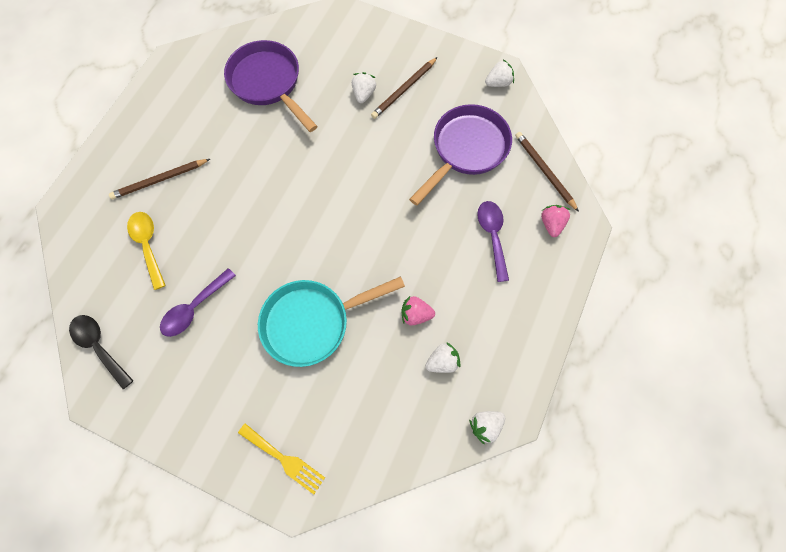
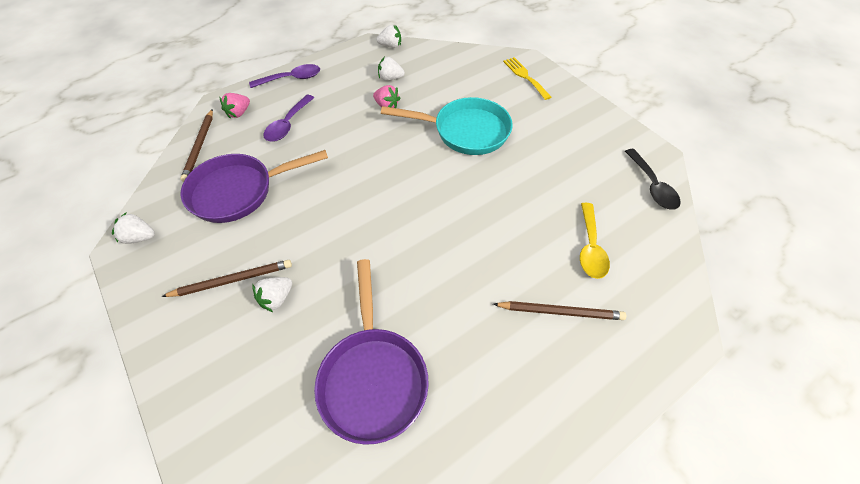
camera: 150 degrees left, 15 degrees down
purple spoon [160,268,236,337] -> purple spoon moved to [249,64,320,88]

